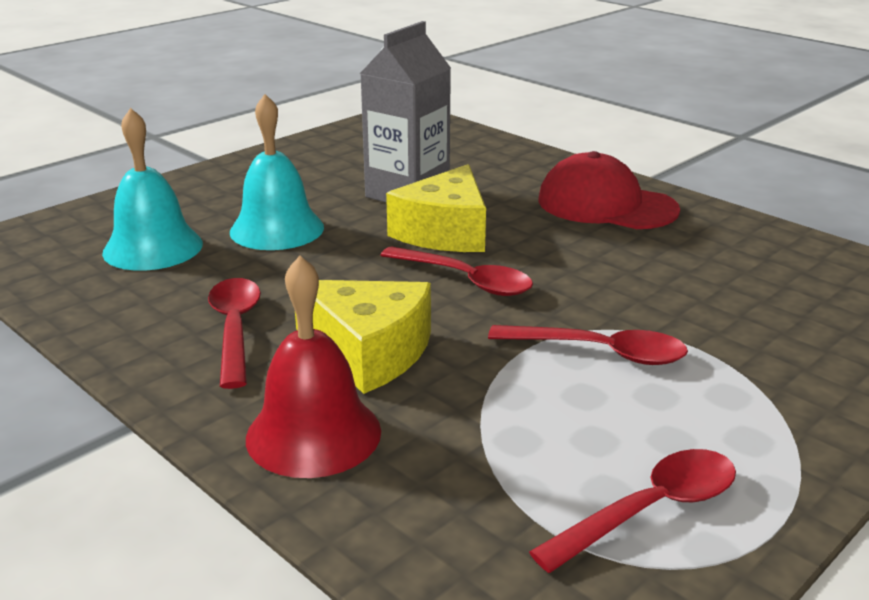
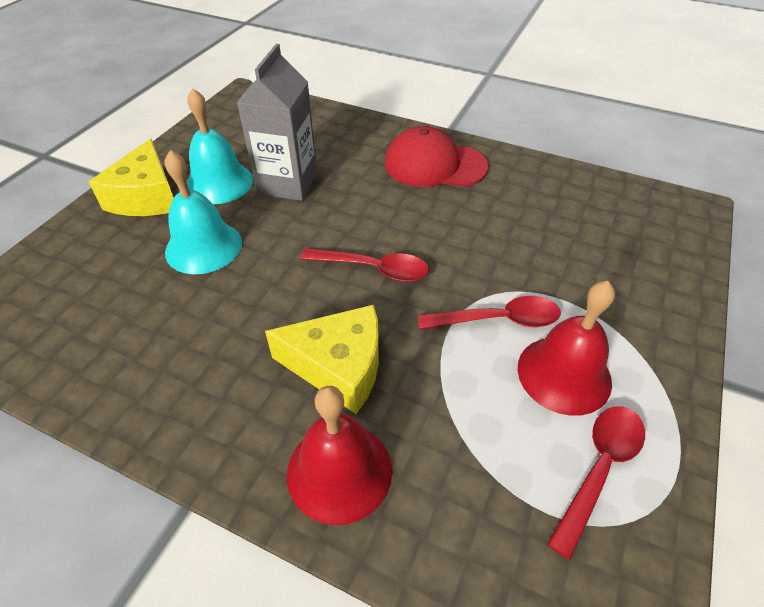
camera: 20 degrees left, 20 degrees up
turquoise bell [102,108,203,271] -> turquoise bell moved to [187,88,253,204]
red spoon [208,278,261,389] -> none
yellow cheese [386,164,486,252] -> yellow cheese moved to [89,139,174,216]
none -> red bell [518,281,615,416]

